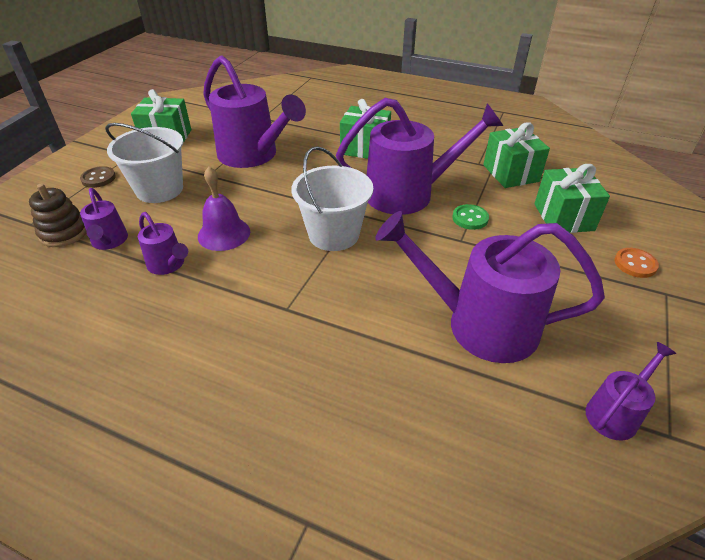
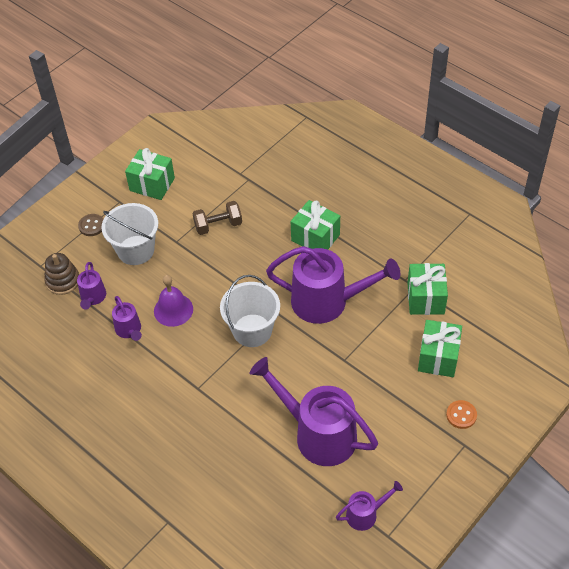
camera: 20 degrees right, 10 degrees up
purple watering can [203,55,306,168] -> brown dumbbell [193,201,242,235]
green button [452,204,489,230] -> none

